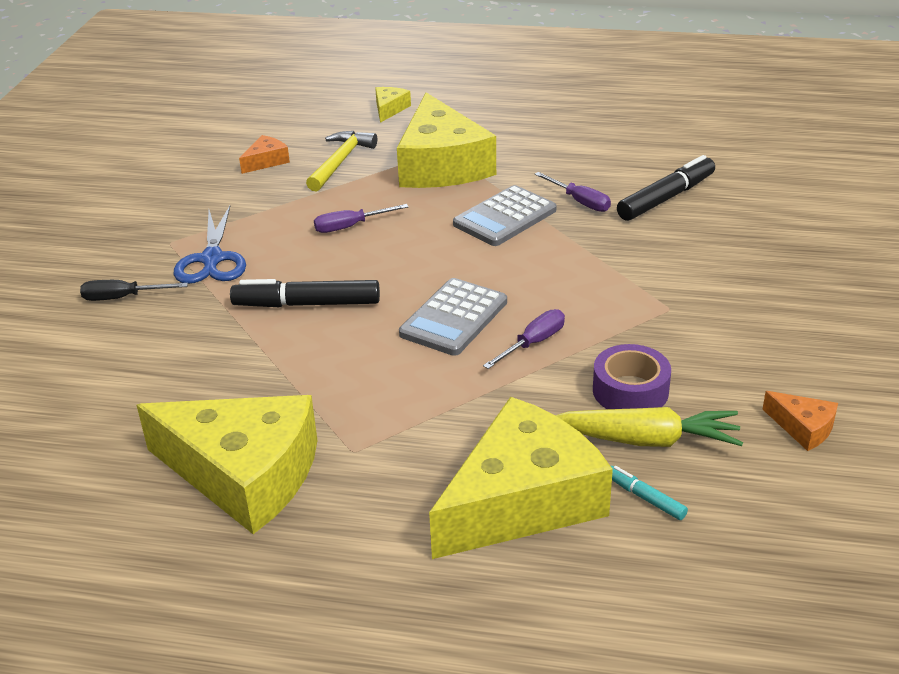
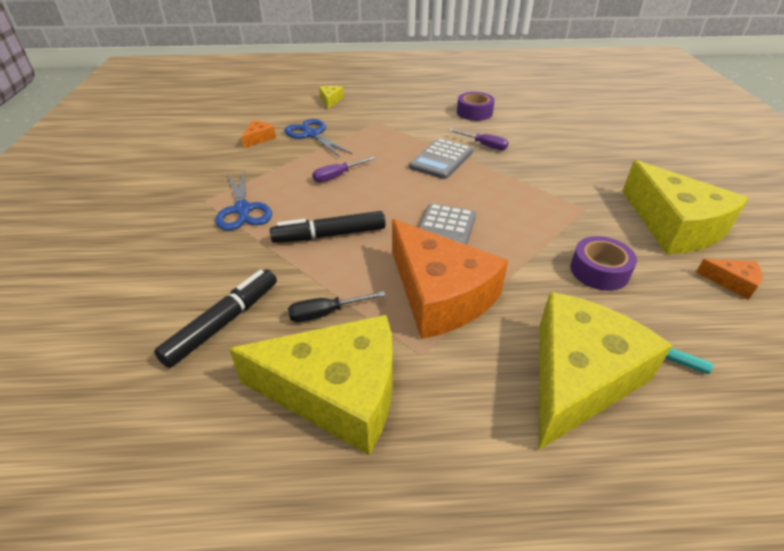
camera: 15 degrees left, 5 degrees up
black screwdriver [80,280,188,301] -> black screwdriver moved to [288,291,386,322]
yellow hammer [306,131,377,192] -> blue scissors [284,119,352,157]
yellow cheese [397,93,496,188] -> yellow cheese moved to [622,160,749,254]
purple screwdriver [483,309,565,369] -> none
yellow carrot [555,407,743,447] -> none
black marker [617,155,715,221] -> black marker moved to [154,269,277,368]
none -> orange cheese [392,219,508,339]
none -> purple tape [457,92,495,121]

